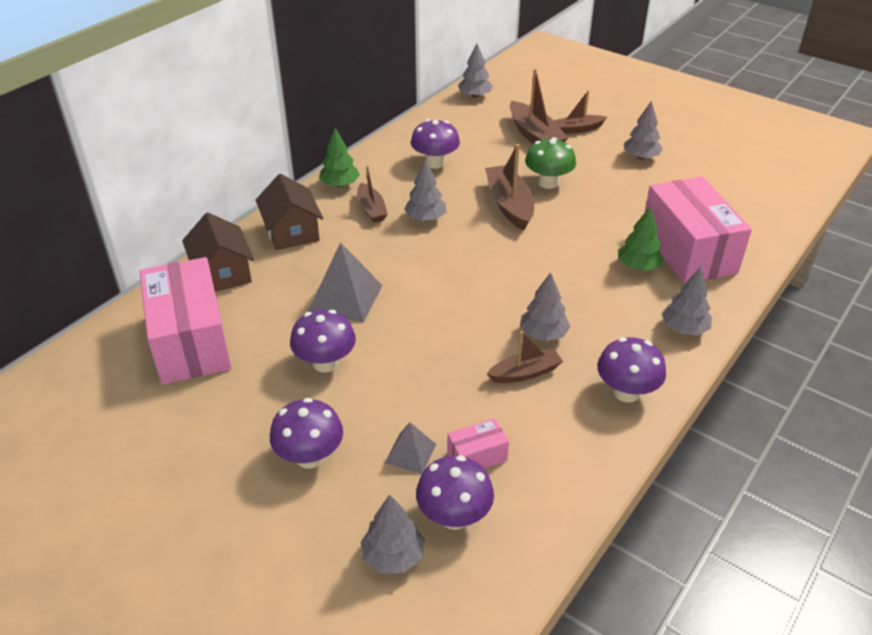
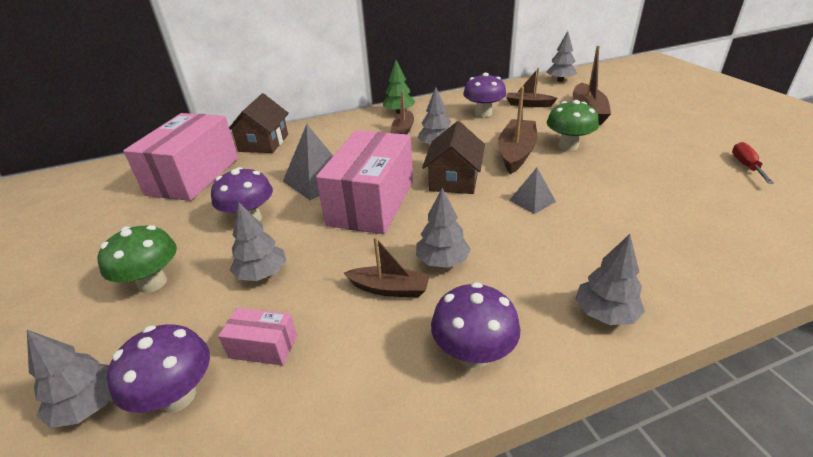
camera: 35 degrees right, 5 degrees down
brown house [256,174,323,250] -> brown house moved to [422,121,485,194]
purple mushroom [270,398,343,469] -> green mushroom [98,225,177,293]
grey pyramid [385,422,436,474] -> grey pyramid moved to [509,168,556,214]
brown boat [554,90,607,134] -> brown boat moved to [506,68,558,107]
green tree [618,206,664,271] -> none
grey tree [624,101,663,160] -> grey tree moved to [230,202,286,281]
pink box [645,177,752,284] -> pink box moved to [316,130,413,234]
none -> red screwdriver [732,142,774,184]

